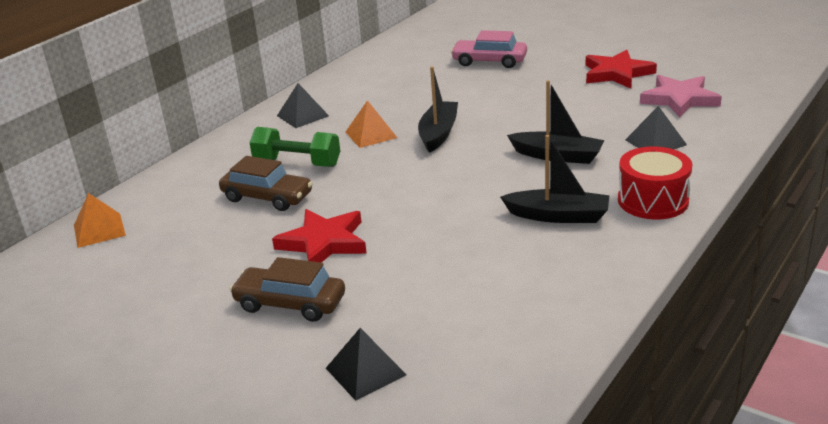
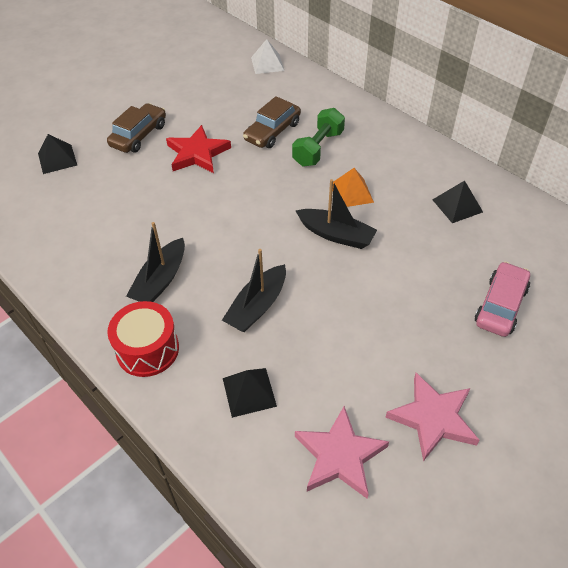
camera: 100 degrees right, 20 degrees up
orange pyramid [74,193,126,248] -> white pyramid [251,39,284,74]
black pyramid [277,83,329,128] -> black pyramid moved to [432,180,483,223]
red star [585,50,657,89] -> pink star [385,373,479,461]

